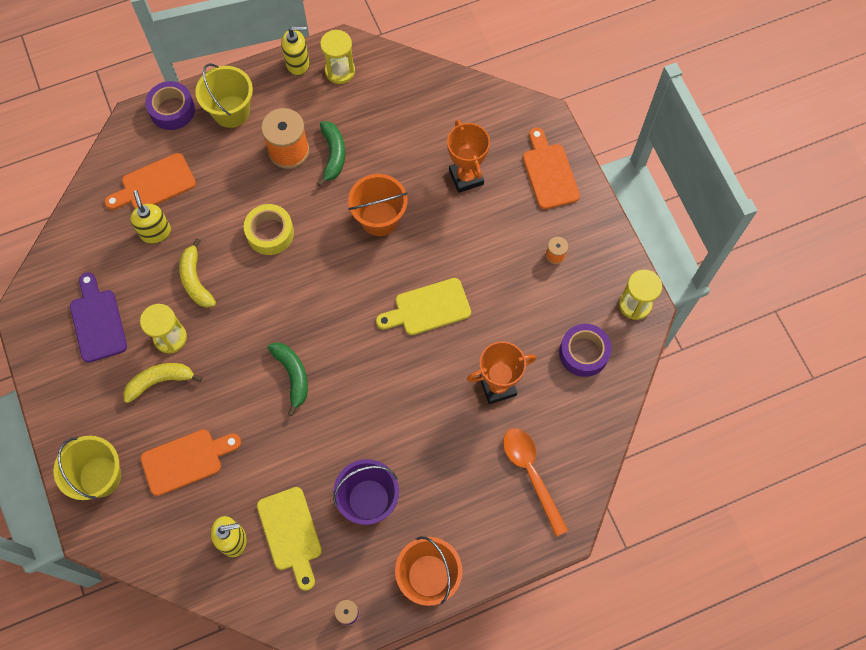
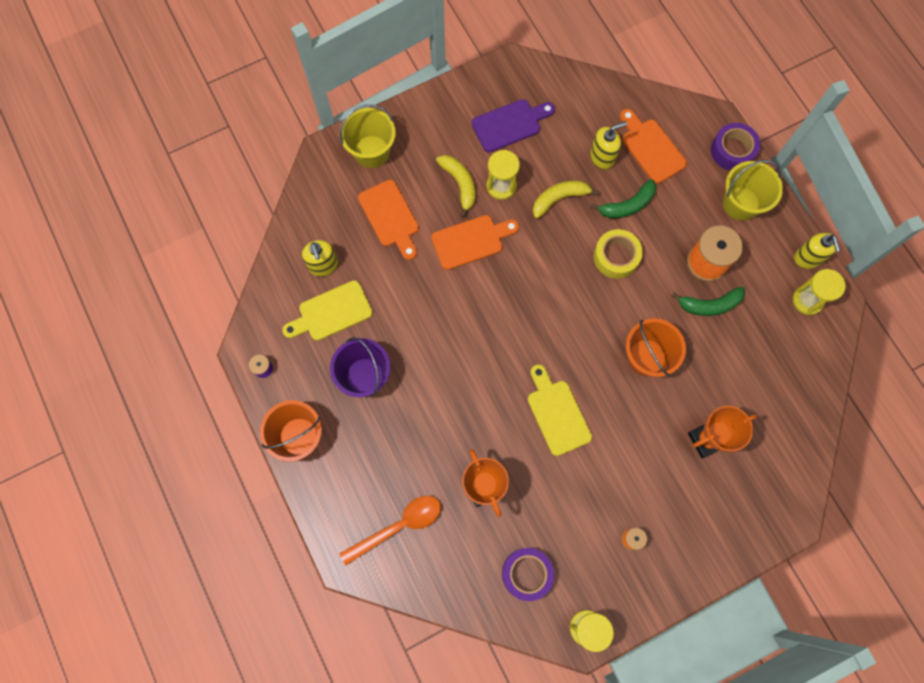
camera: 85 degrees right, 5 degrees up
green banana [268,342,308,416] -> green banana moved to [590,179,656,218]
orange cutting board [523,127,580,209] -> orange cutting board moved to [431,215,519,270]

